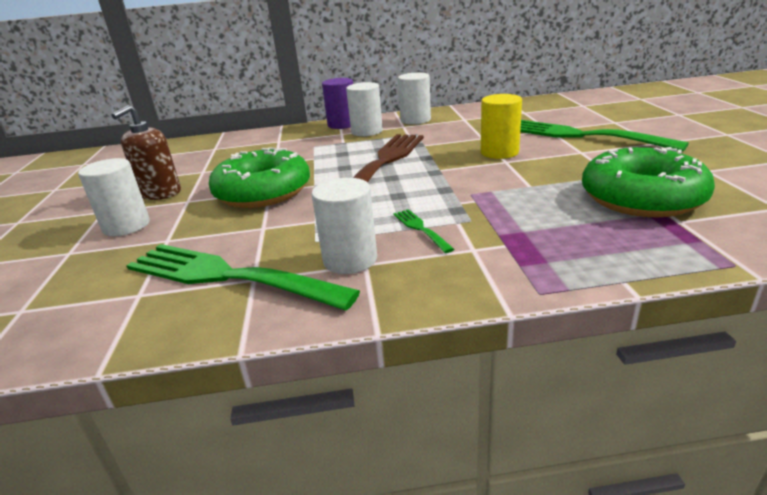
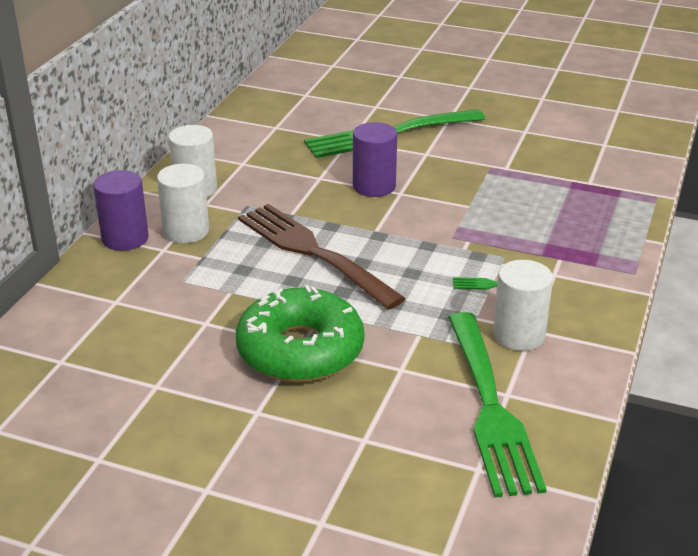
camera: 65 degrees left, 5 degrees up
white cylinder [78,158,150,236] -> none
brown soap dispenser [111,105,181,200] -> none
green fork [126,244,360,311] -> green fork turned 60 degrees counterclockwise [448,312,547,498]
yellow cylinder [481,94,522,159] -> purple cylinder [353,122,397,197]
green donut [582,147,715,218] -> none

